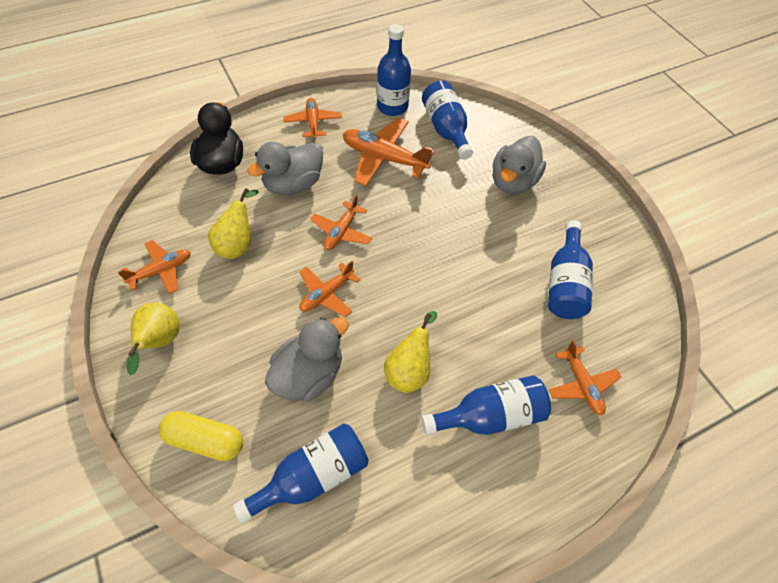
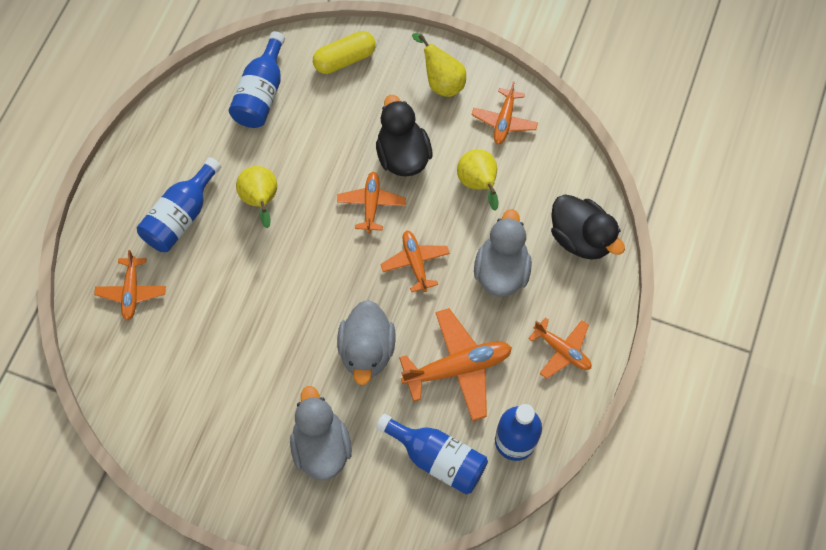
camera: 140 degrees right, 10 degrees up
grey duck [265,317,349,401] -> grey duck moved to [337,300,395,385]
blue bottle [548,220,593,319] -> none
orange plane [548,340,621,416] -> orange plane turned 120 degrees counterclockwise [94,250,166,321]
none -> black duck [376,95,433,176]

